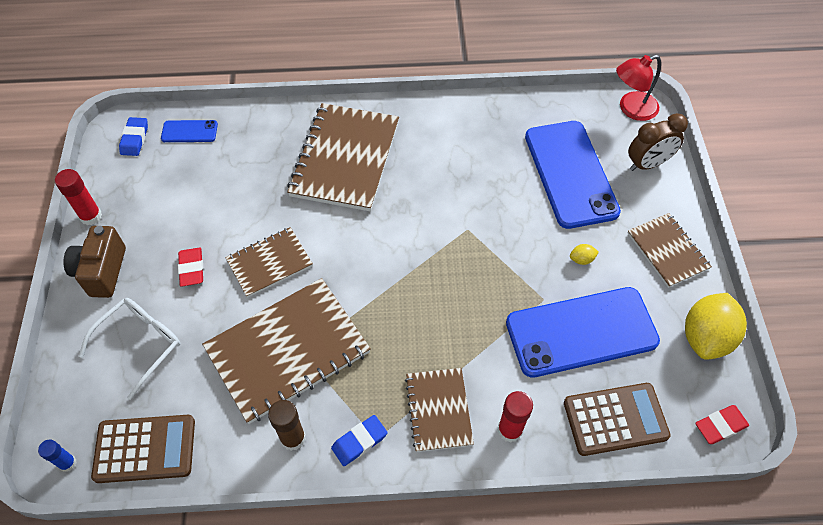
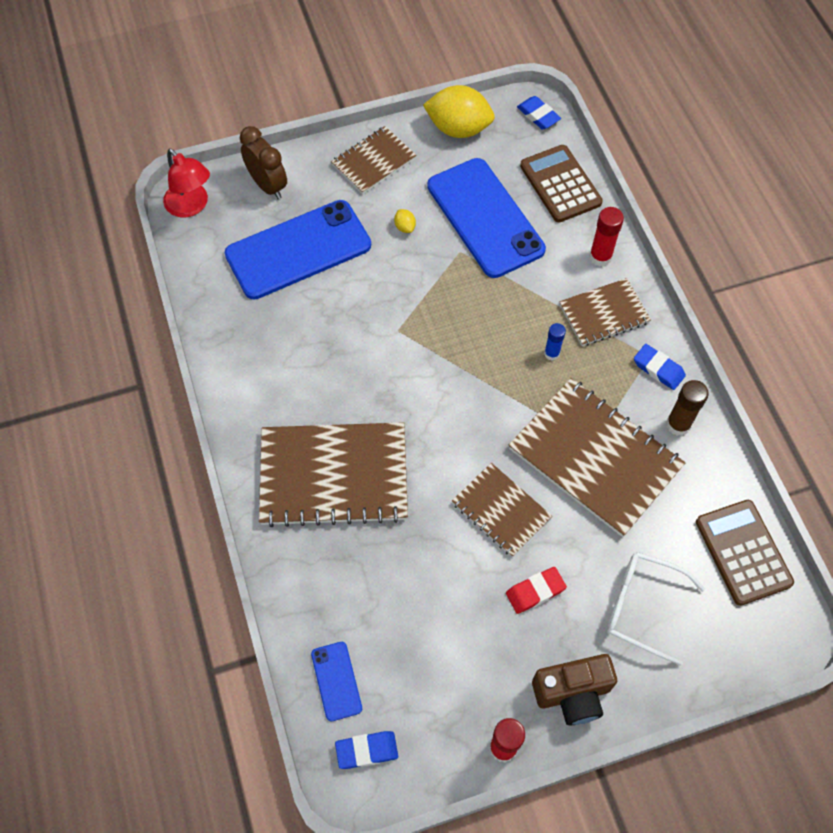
camera: 105 degrees left, 5 degrees up
blue glue stick [38,440,77,472] -> blue glue stick moved to [544,323,566,360]
red eraser [695,405,749,444] -> blue eraser [517,96,561,129]

